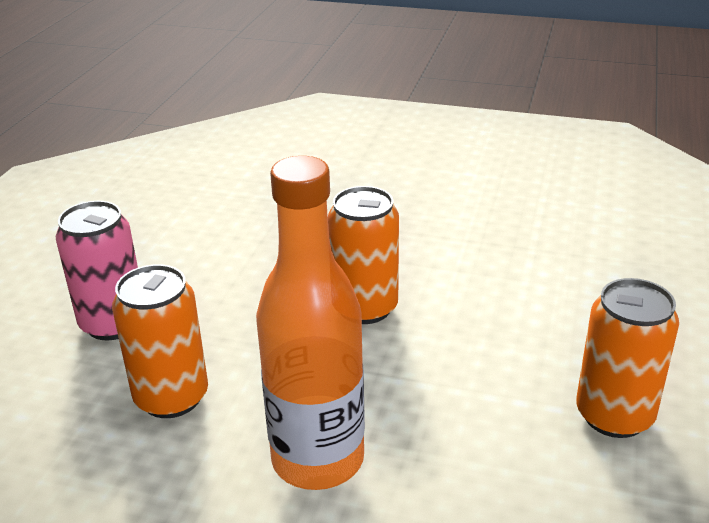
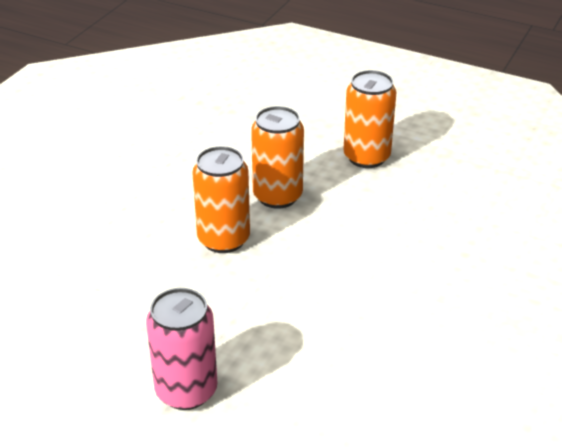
camera: 80 degrees left, 5 degrees up
orange can [112,264,208,418] -> orange can moved to [251,106,304,209]
orange bottle [256,156,365,490] -> none

